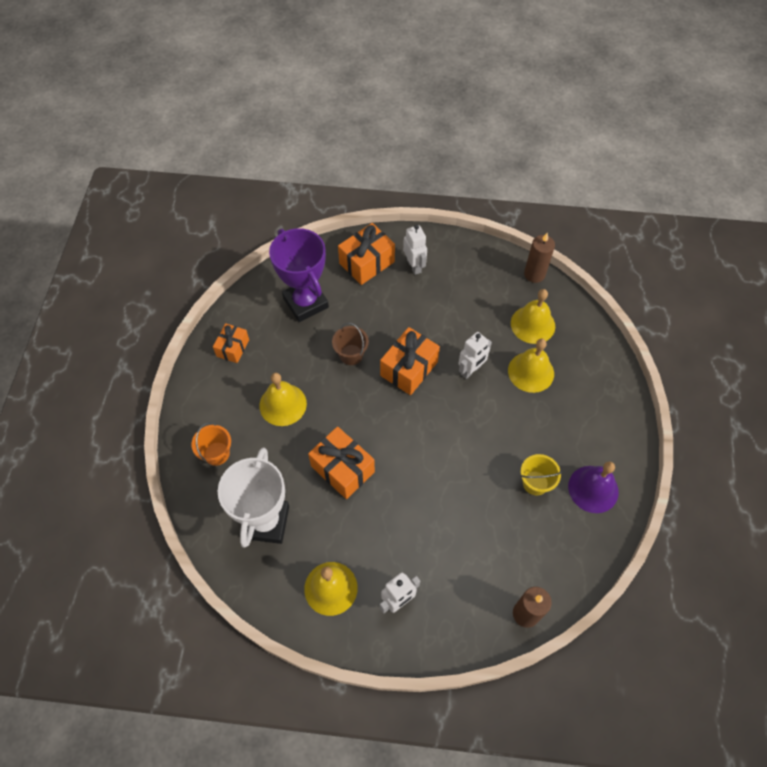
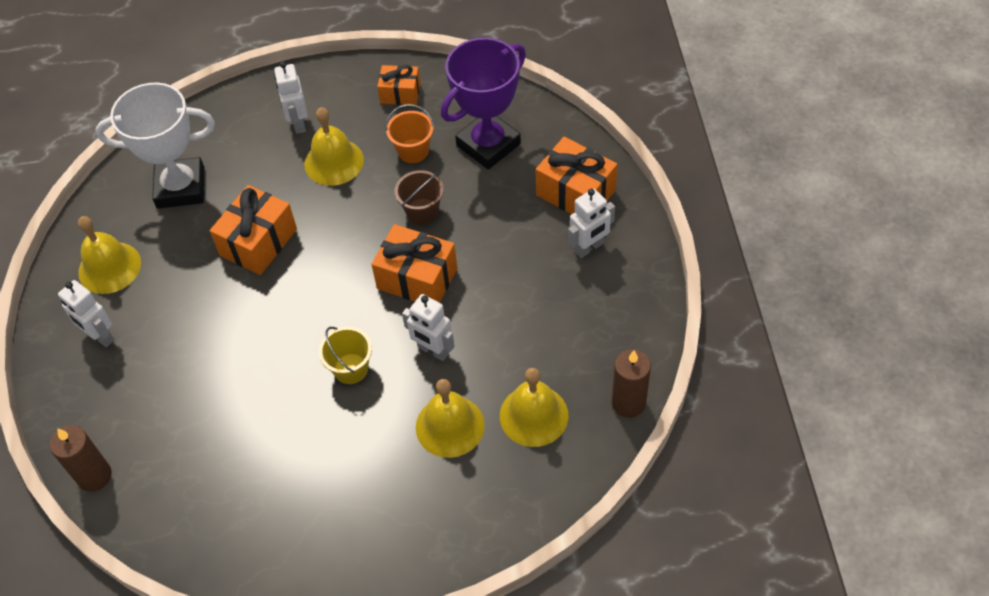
camera: 80 degrees right, 5 degrees down
orange bucket [192,422,231,466] -> orange bucket moved to [385,104,434,163]
yellow bucket [520,454,562,495] -> yellow bucket moved to [319,327,372,384]
purple bell [568,461,619,513] -> none
none -> white robot [274,61,308,134]

